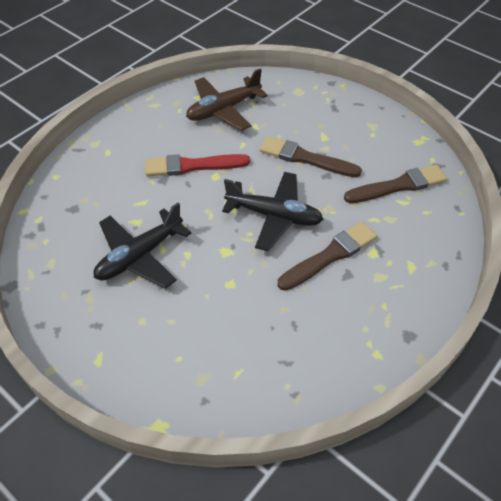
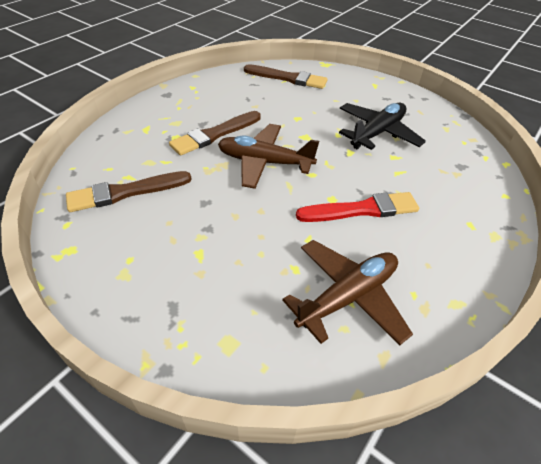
camera: 175 degrees right, 5 degrees down
black plane [222,172,324,251] -> brown plane [218,124,319,189]
brown brush [260,136,362,177] -> brown brush moved to [244,64,328,89]

